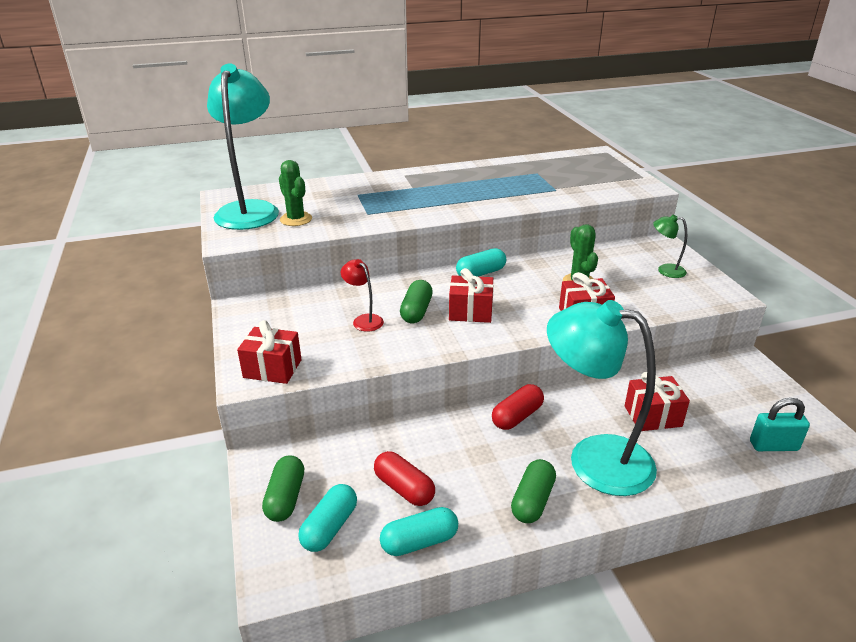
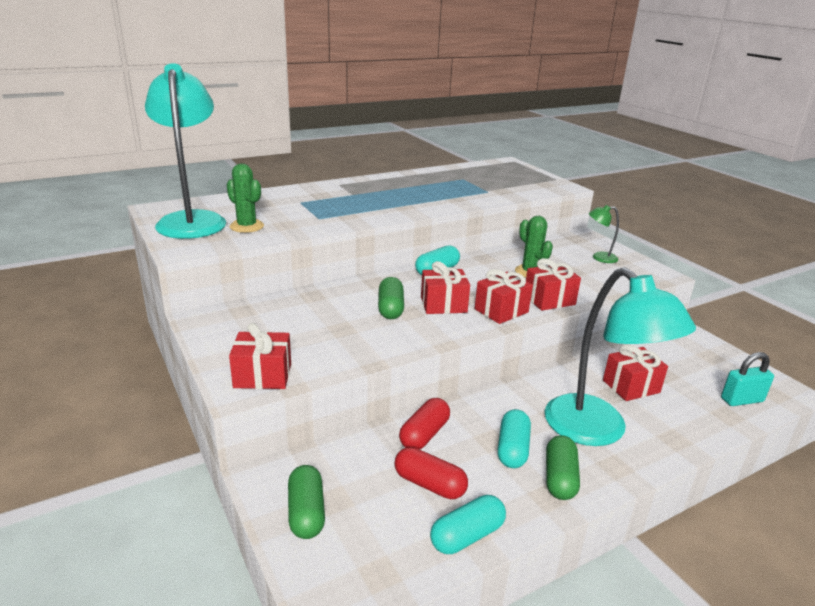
camera: 15 degrees left, 5 degrees down
turquoise capsule [298,484,357,552] -> turquoise capsule moved to [498,409,531,468]
red lamp [341,259,384,332] -> none
red capsule [492,384,544,430] -> red capsule moved to [399,398,450,450]
turquoise lamp [547,300,657,496] -> turquoise lamp turned 135 degrees counterclockwise [545,267,696,446]
none -> red gift [475,269,533,324]

